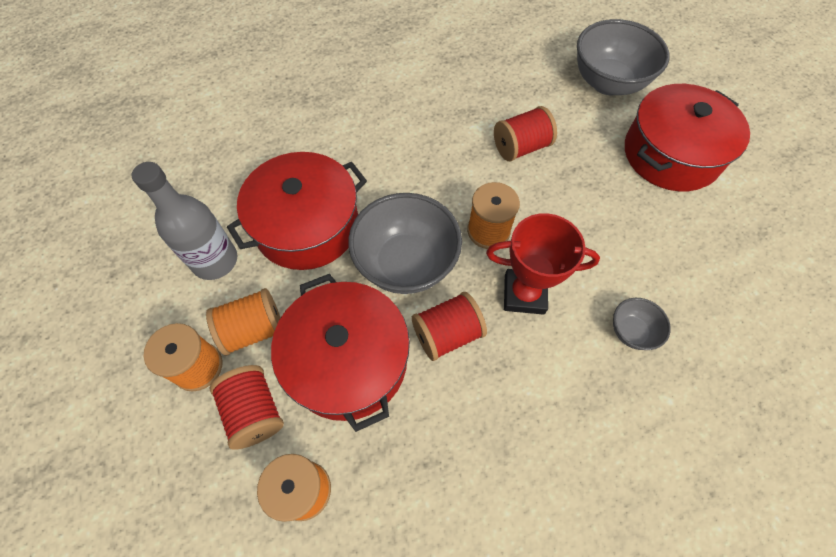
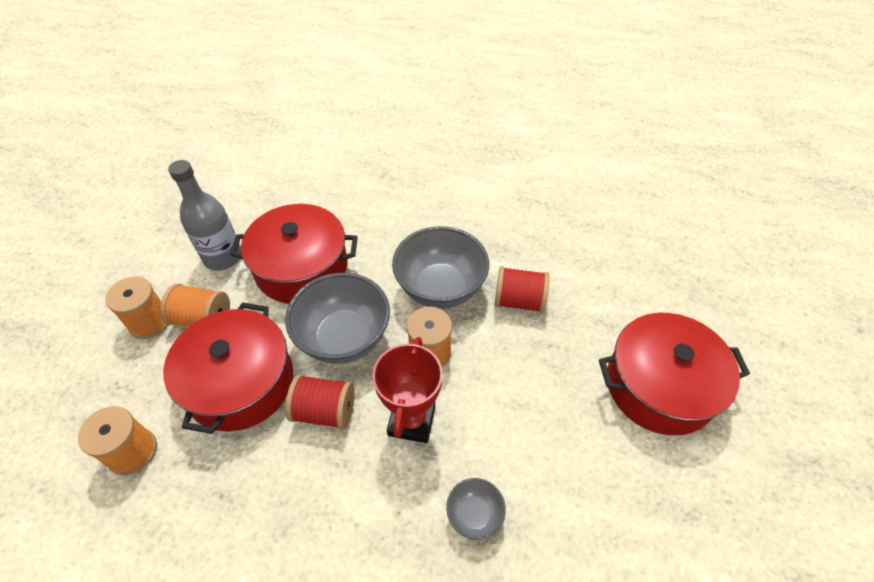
camera: 35 degrees right, 10 degrees down
red spool [209,365,284,450] -> none
red trophy [486,213,600,315] -> red trophy turned 60 degrees clockwise [372,337,443,443]
grey bowl [577,19,669,95] -> grey bowl moved to [392,226,489,309]

